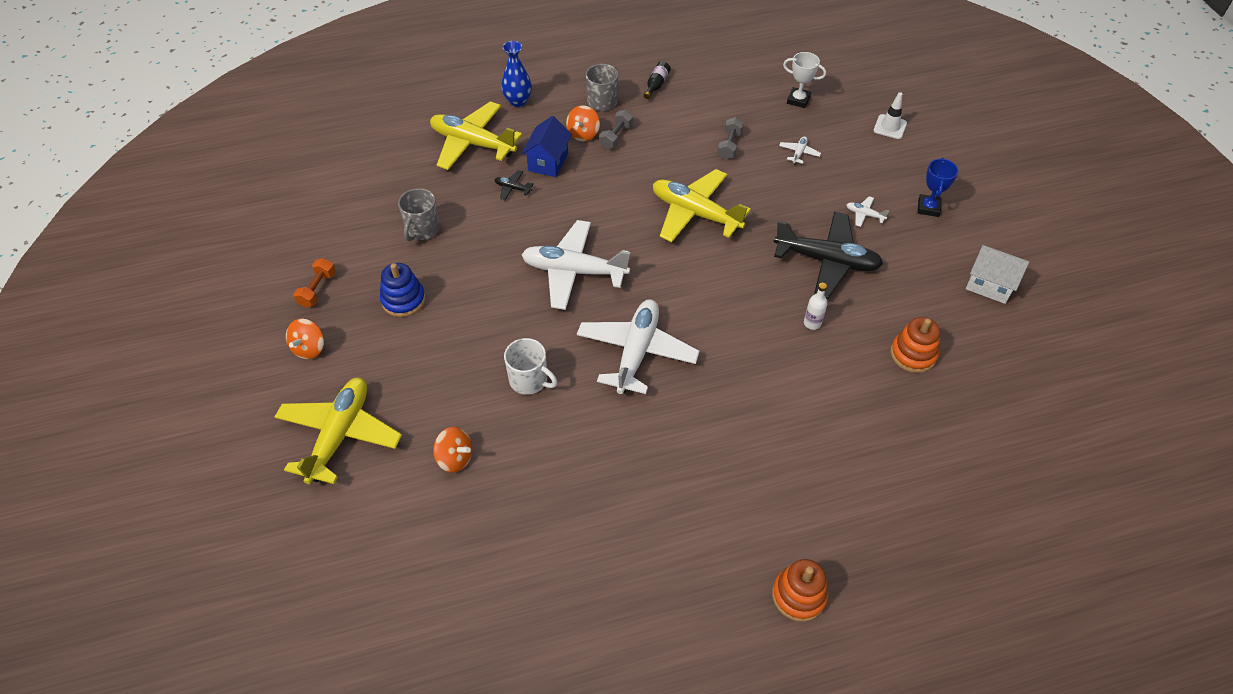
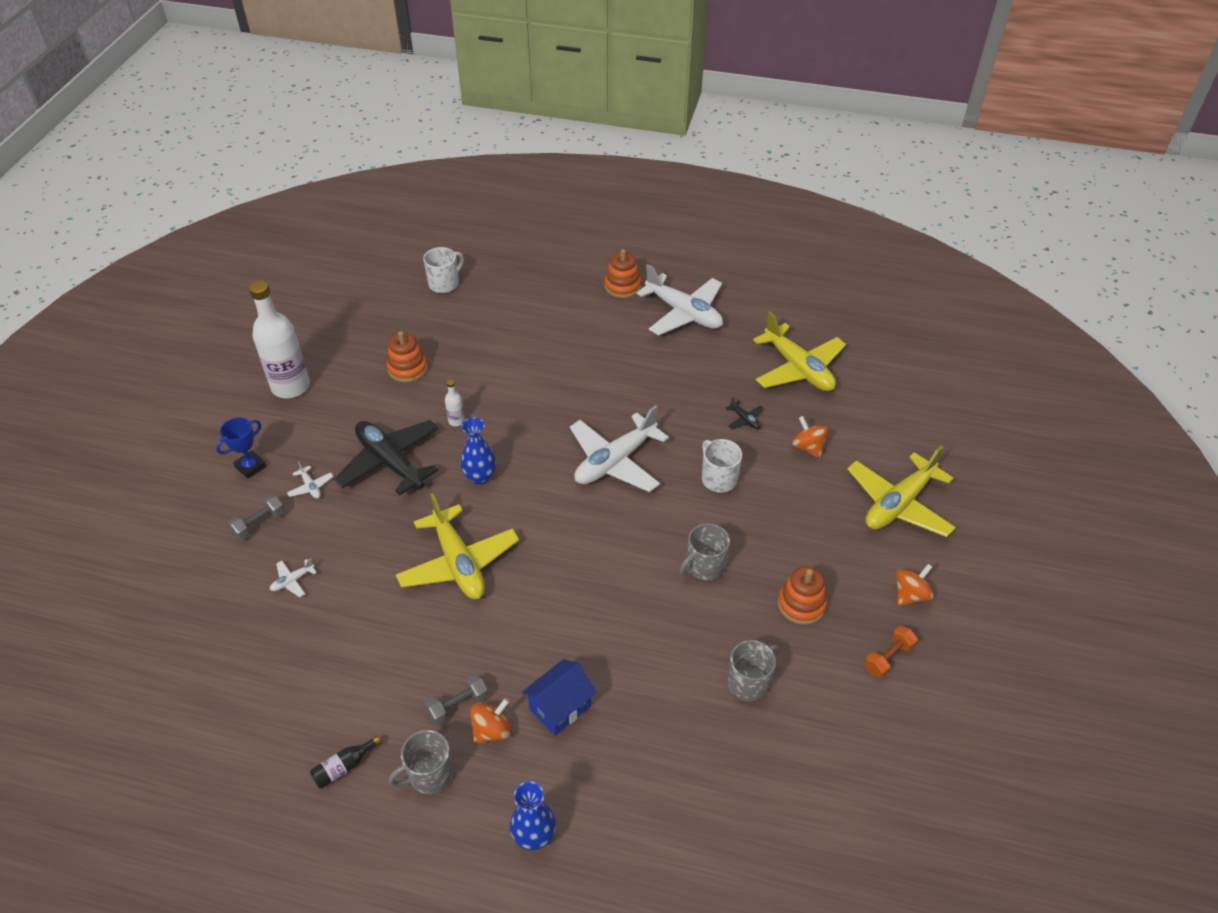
camera: 150 degrees left, 5 degrees down
blue stacking toy [380,263,425,317] -> orange stacking toy [778,566,827,625]
yellow plane [430,102,522,170] -> yellow plane moved to [753,312,846,391]
black plane [494,170,534,200] -> black plane moved to [725,397,764,429]
white plane [521,220,630,310] -> white plane moved to [636,264,723,336]
grey dumbbell [717,117,744,160] -> grey dumbbell moved to [228,494,285,540]
white trophy [783,52,826,108] -> none
white traffic cone [873,92,907,139] -> none
white house [966,245,1029,304] -> white bottle [249,281,310,398]
none -> white mug [423,247,464,293]
none -> blue vase [460,417,496,485]
none -> grey mug [680,523,730,580]

